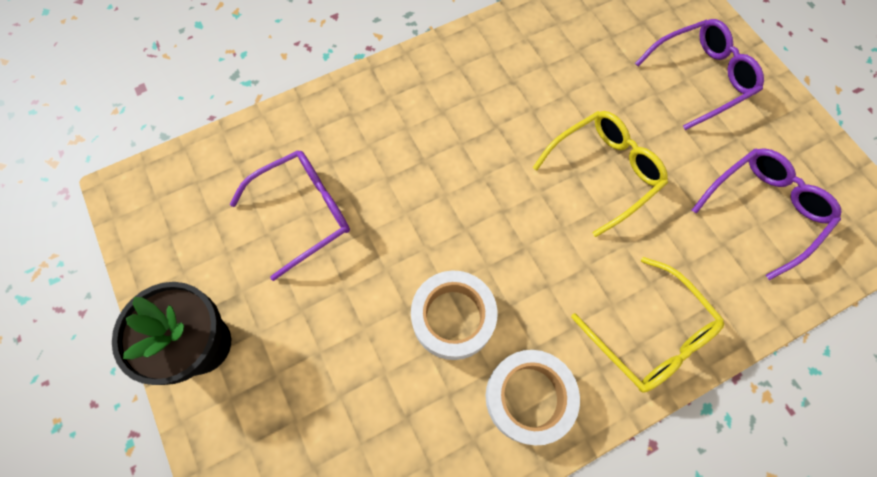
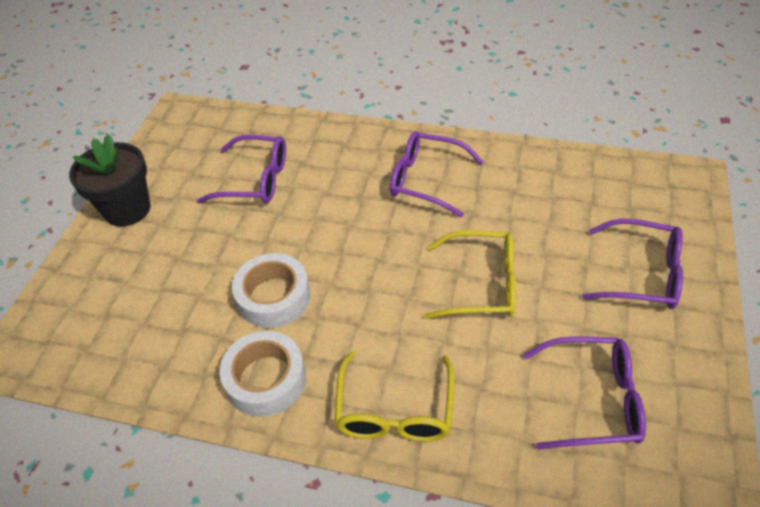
camera: 45 degrees right, 20 degrees down
none -> purple glasses [390,131,484,217]

